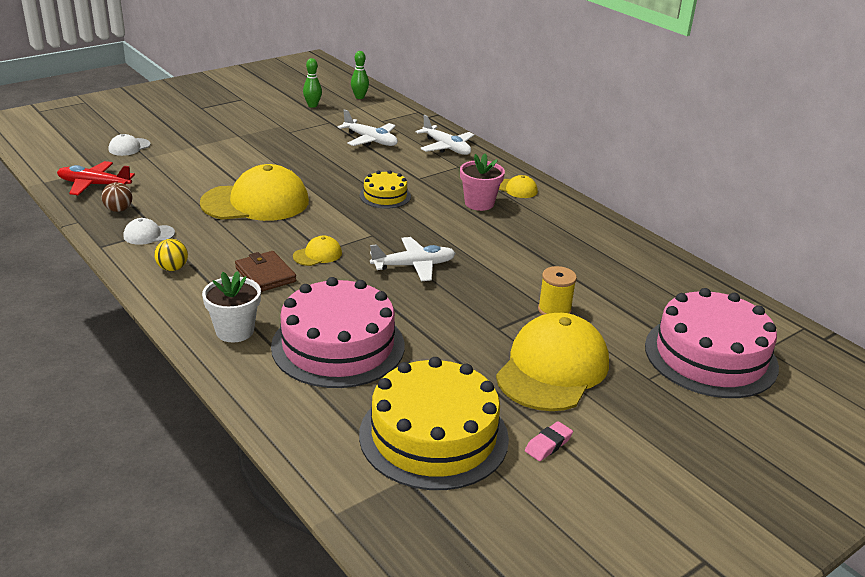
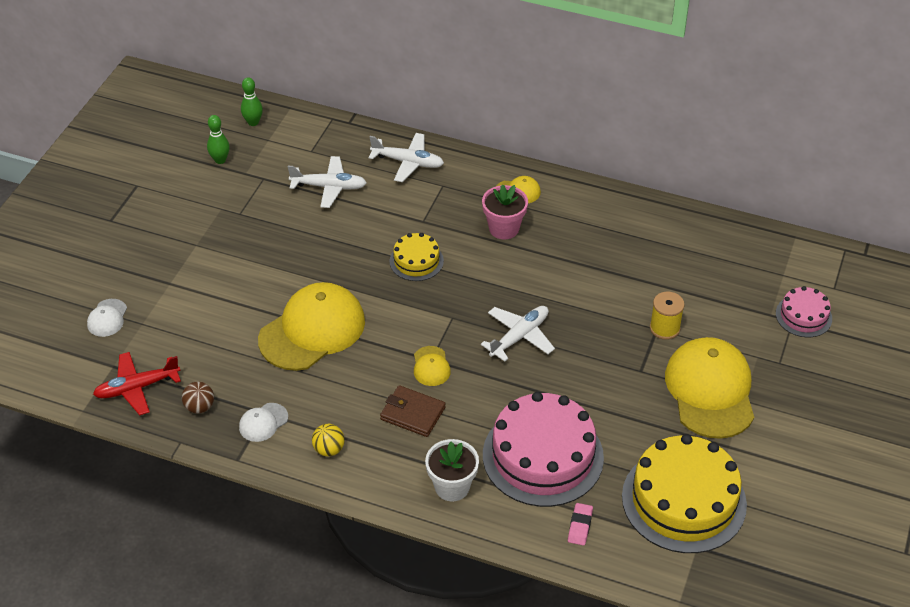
camera: 30 degrees left, 15 degrees up
yellow cap [293,236,342,266] -> yellow cap turned 150 degrees clockwise [414,346,451,386]
pink eraser [525,421,573,461] -> pink eraser moved to [568,503,593,546]
pink cake [645,288,779,398] -> pink cake [776,286,832,337], size x0.50

